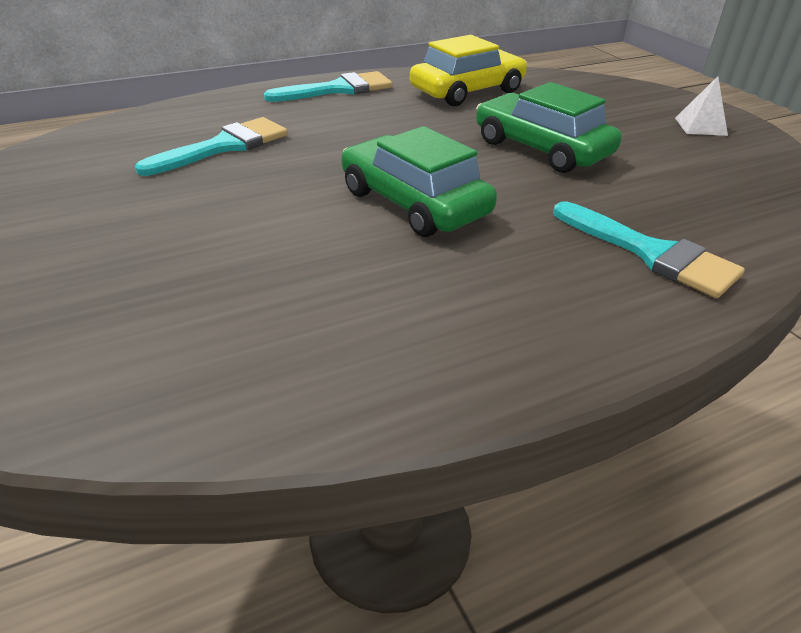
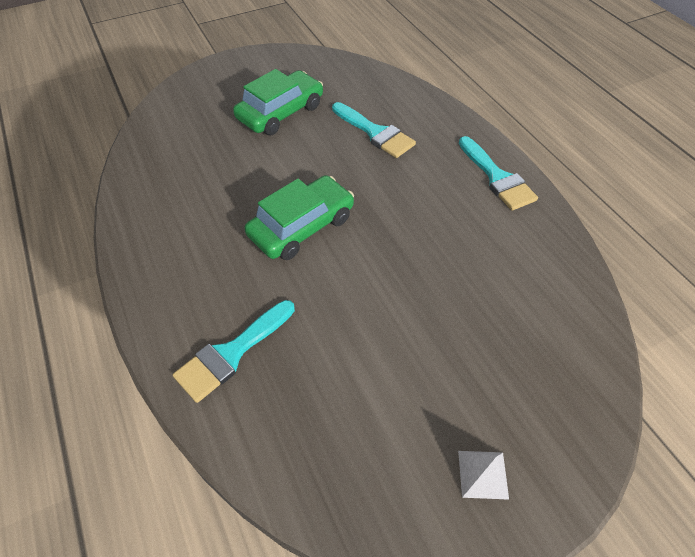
camera: 90 degrees right, 15 degrees up
yellow car [410,35,527,106] -> none
green car [476,82,622,173] -> green car moved to [233,69,323,135]

